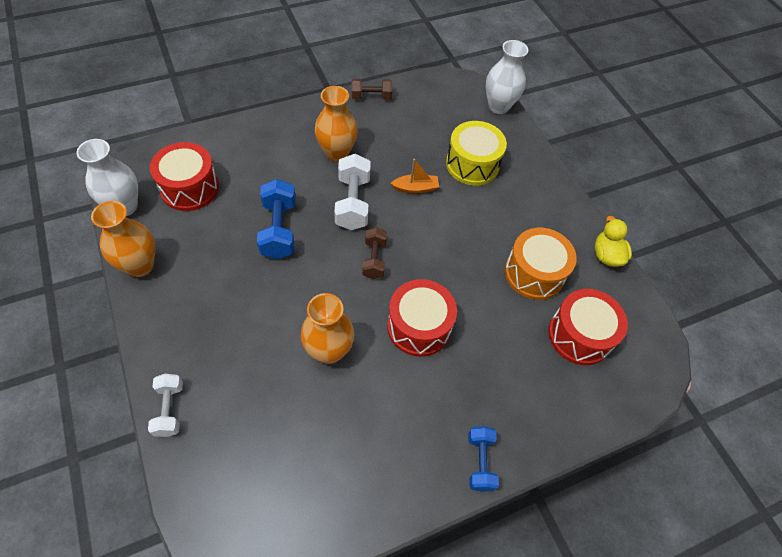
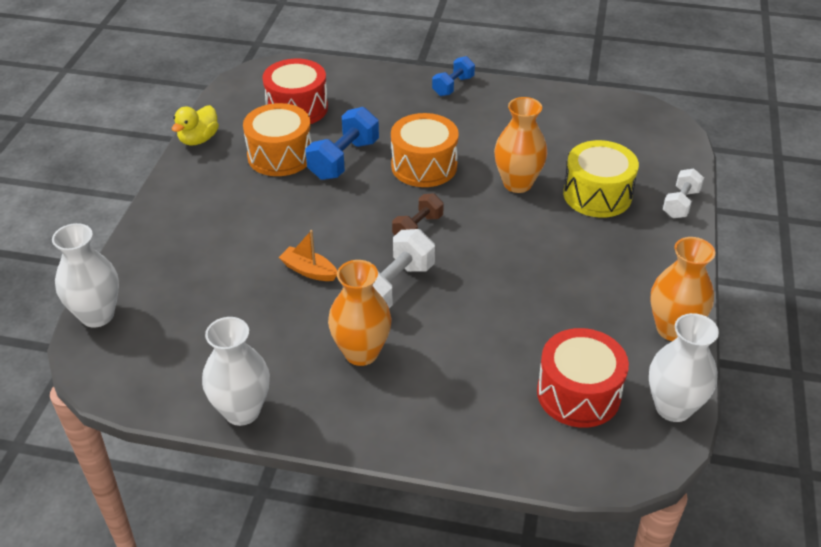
camera: 140 degrees left, 15 degrees down
blue dumbbell [257,179,296,259] -> blue dumbbell moved to [305,107,379,180]
brown dumbbell [352,79,392,100] -> white vase [202,317,270,426]
red drum [387,279,457,357] -> orange drum [391,113,459,187]
yellow drum [446,121,507,185] -> yellow drum moved to [563,140,639,218]

